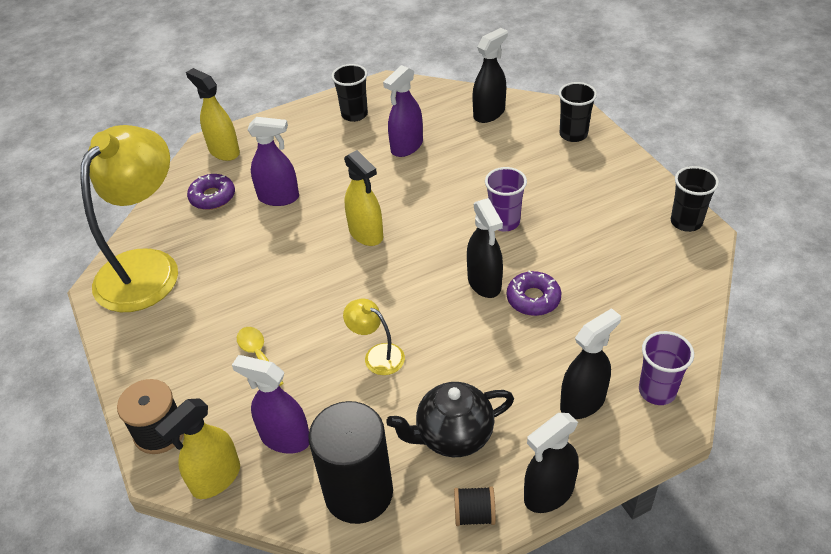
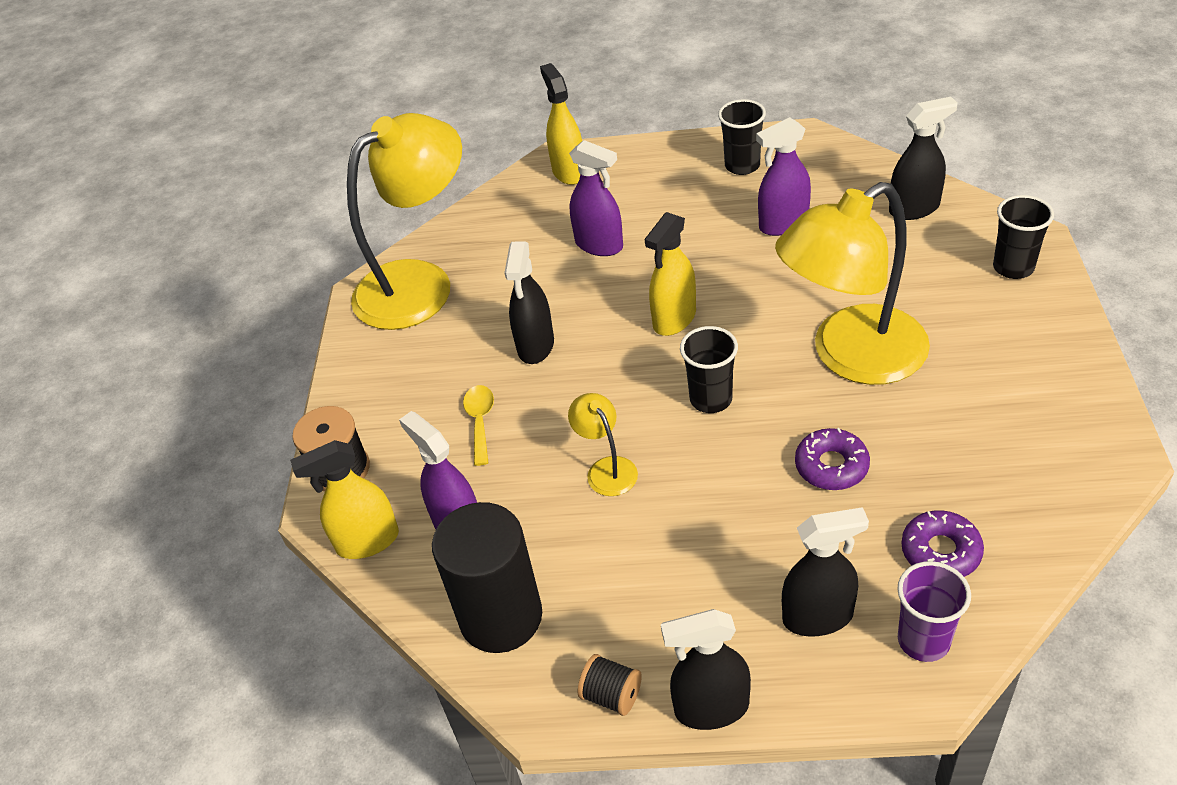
camera: 30 degrees right, 0 degrees up
purple donut [187,174,235,210] -> purple donut moved to [901,510,984,577]
yellow spray bottle [344,150,383,246] -> yellow spray bottle turned 45 degrees clockwise [645,212,696,336]
black teapot [386,382,514,457] -> none
black spray bottle [467,198,503,298] -> black spray bottle moved to [504,242,554,364]
purple cup [485,167,527,231] -> yellow lamp [775,182,930,385]
black cup [671,166,719,232] -> black cup moved to [680,326,738,413]

